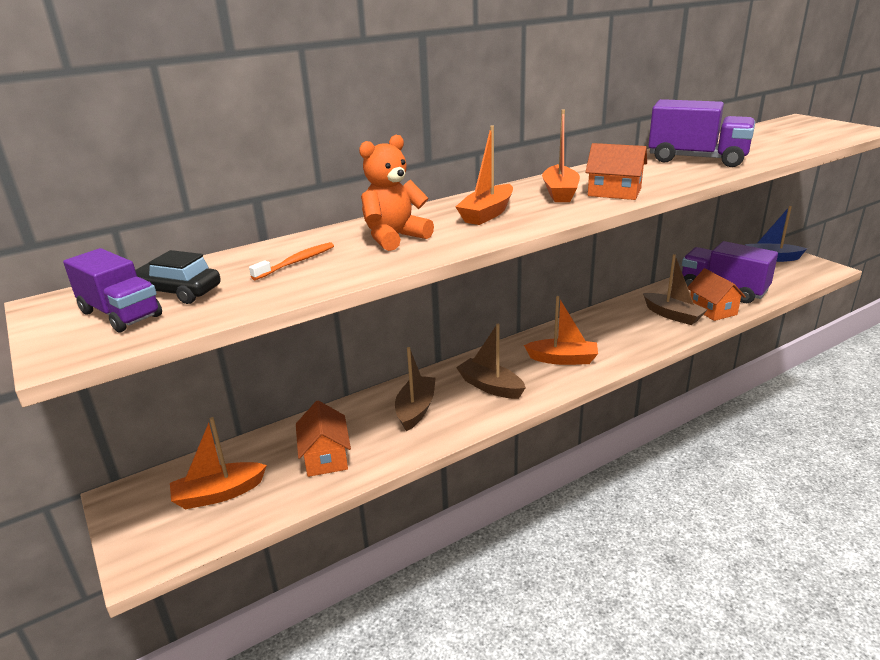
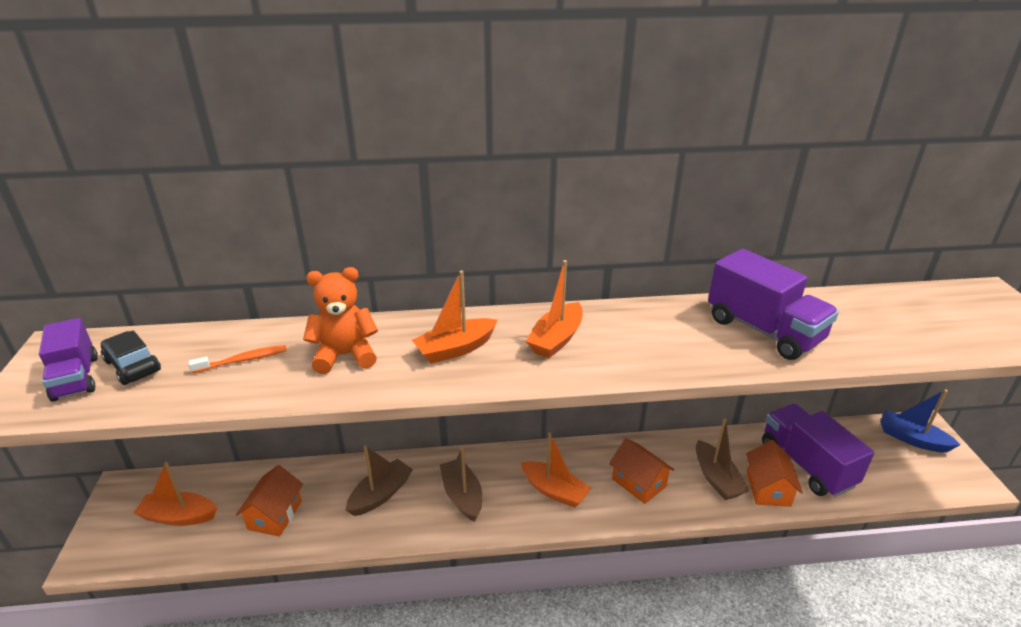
camera: 25 degrees right, 5 degrees up
orange house [585,143,647,200] -> orange house moved to [609,438,675,504]

